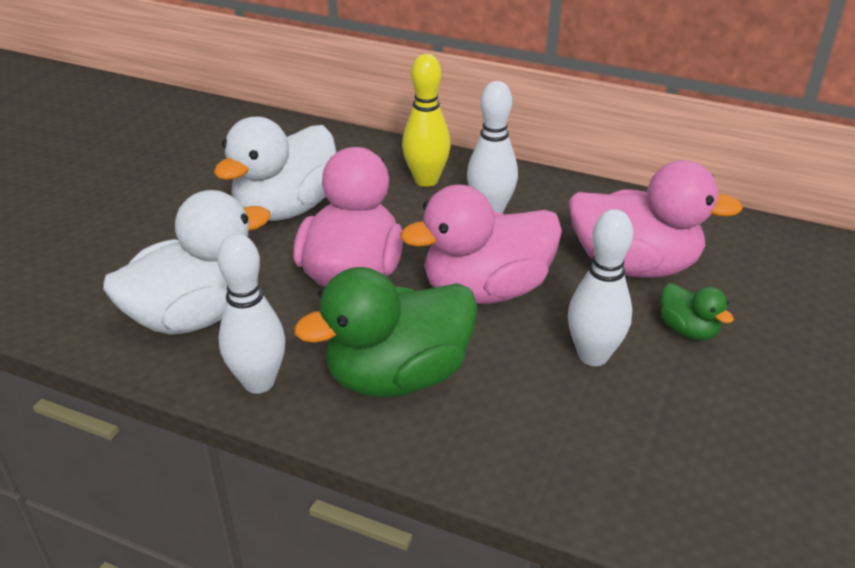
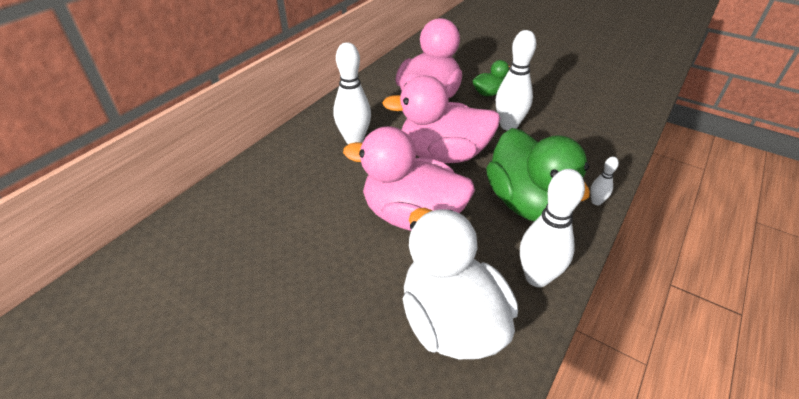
camera: 80 degrees left, 5 degrees up
white duck [214,117,337,221] -> none
pink duck [400,184,562,304] -> pink duck turned 105 degrees clockwise [382,76,500,163]
yellow bowling pin [402,54,451,187] -> none
none -> white bowling pin [590,157,619,205]

